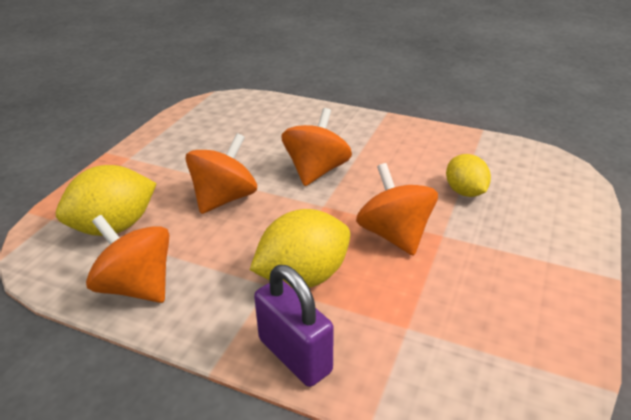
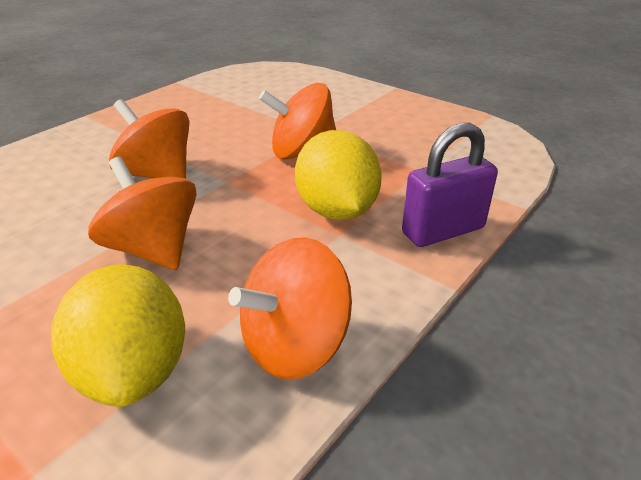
camera: 75 degrees left, 0 degrees up
yellow lemon [446,154,491,197] -> none

